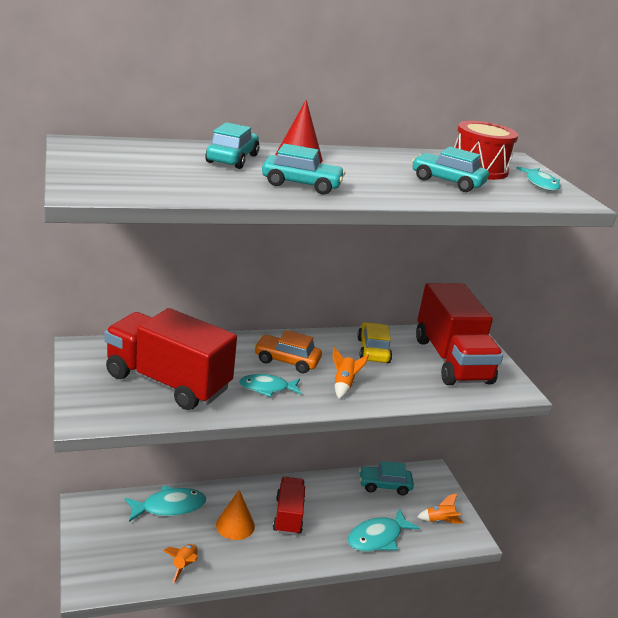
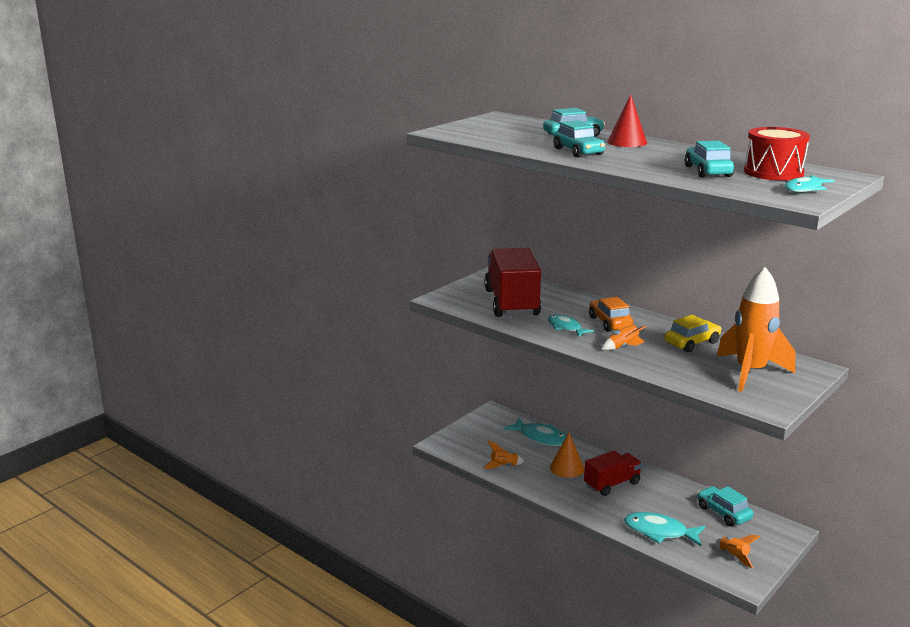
camera: 60 degrees right, 5 degrees down
red truck [416,283,503,385] -> orange rocket [717,267,795,392]

